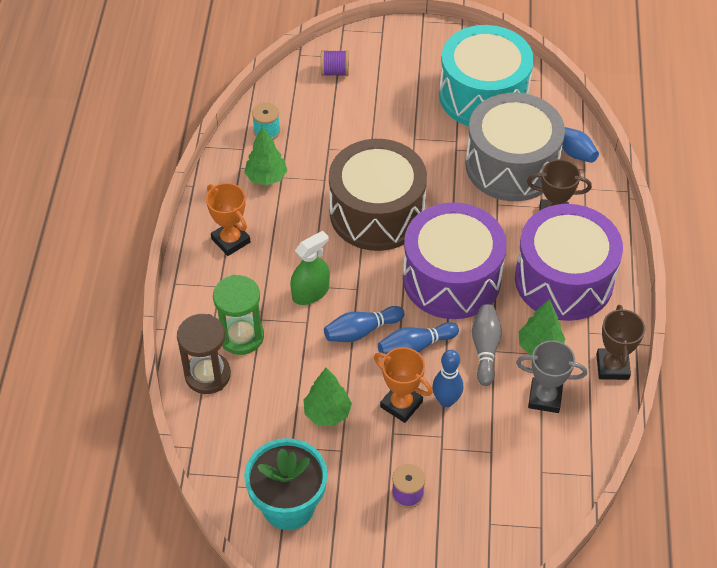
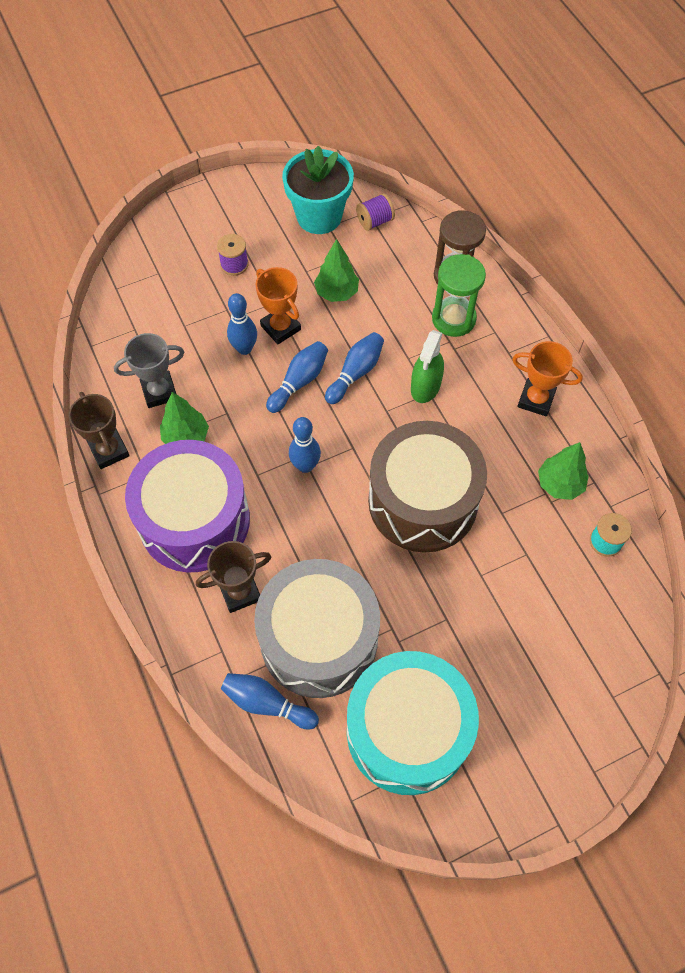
camera: 150 degrees right, 10 degrees up
purple spool [321,50,349,76] -> purple spool moved to [356,193,395,231]
orange trophy [374,347,433,423] -> orange trophy turned 45 degrees clockwise [256,267,301,344]
purple drum [403,202,506,319] -> blue bowling pin [289,417,321,473]
grey bowling pin [472,304,502,386] -> none

